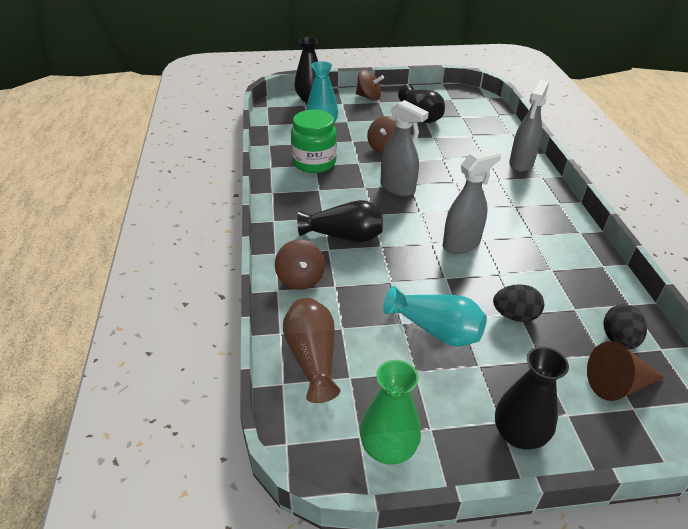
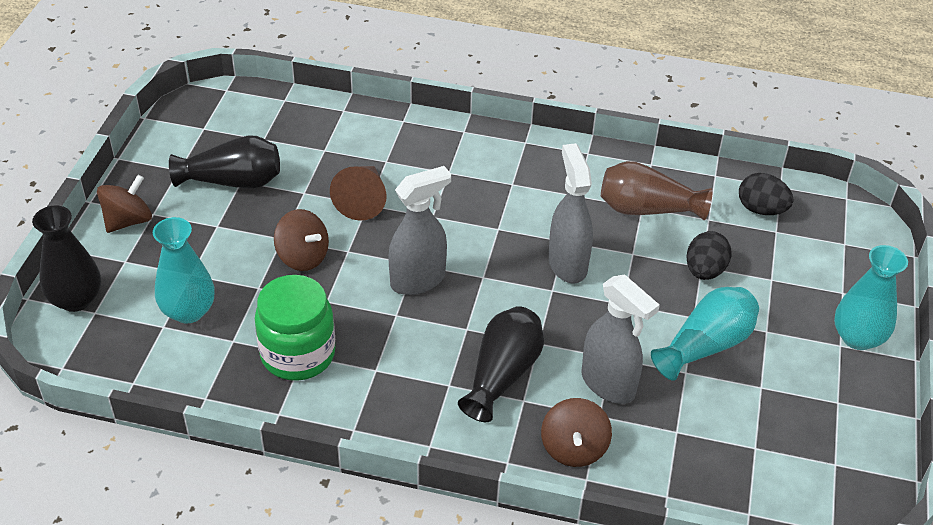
camera: 70 degrees left, 5 degrees up
brown spinning top [275,239,325,290] -> brown spinning top turned 90 degrees clockwise [541,398,612,467]
brown vase [283,298,340,403] -> brown vase moved to [601,161,712,220]
green vase [360,360,421,465] -> none
black vase [495,347,569,450] -> turquoise vase [834,245,908,350]
grey spray bottle [509,80,549,172] -> grey spray bottle moved to [582,274,660,404]
brown cone [587,341,665,401] -> brown cone moved to [330,166,387,221]

